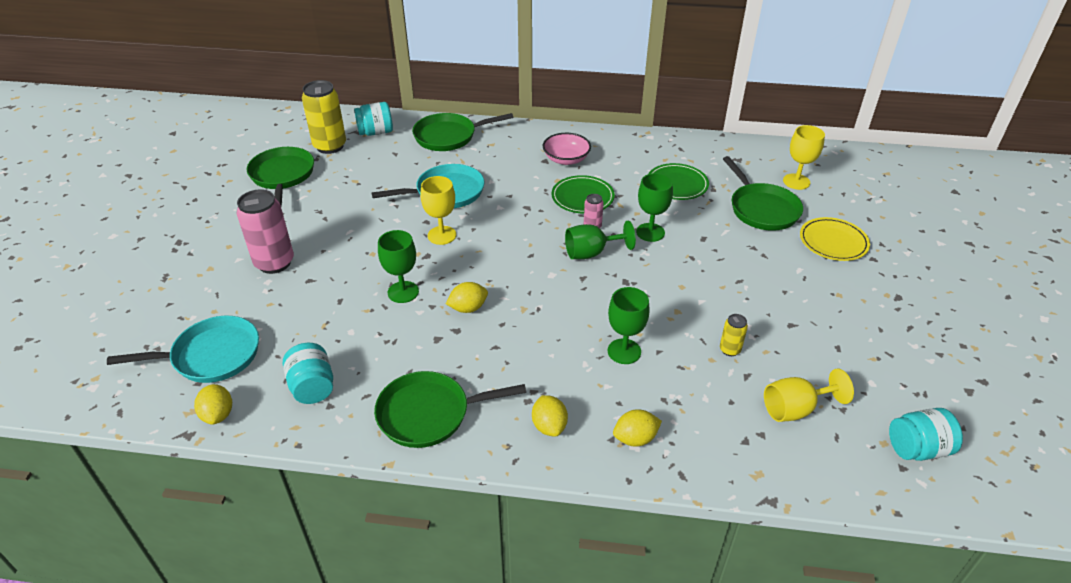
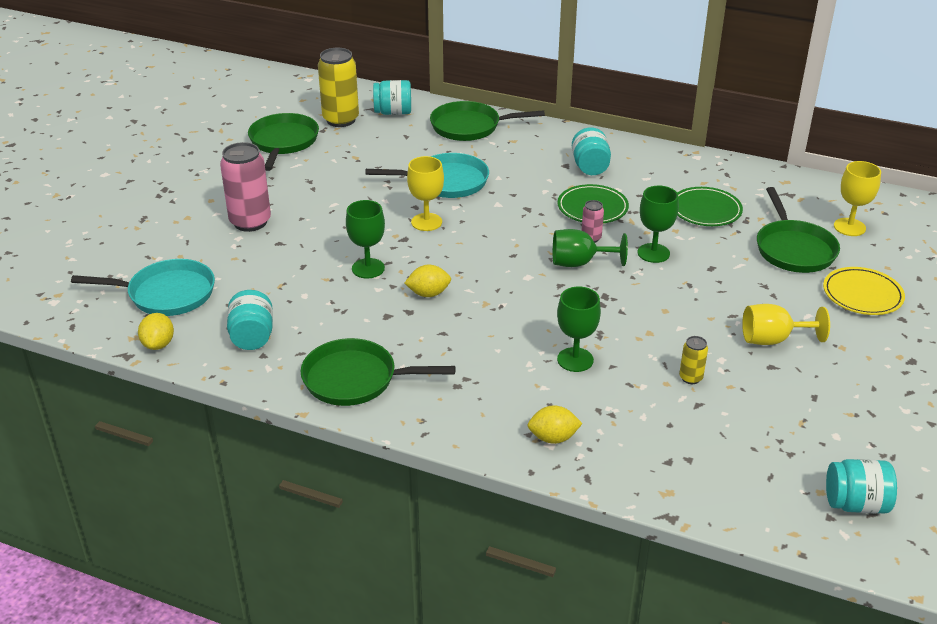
camera: 15 degrees right, 5 degrees down
yellow lemon [532,395,568,437] -> none
pink bowl [543,133,591,165] -> turquoise jar [572,127,611,175]
yellow goblet [764,368,854,422] -> yellow goblet moved to [742,304,830,345]

